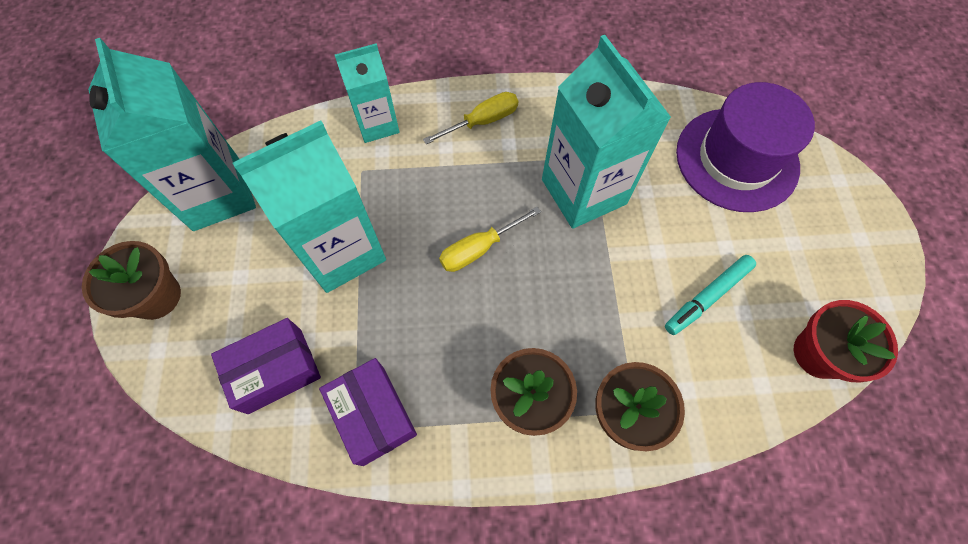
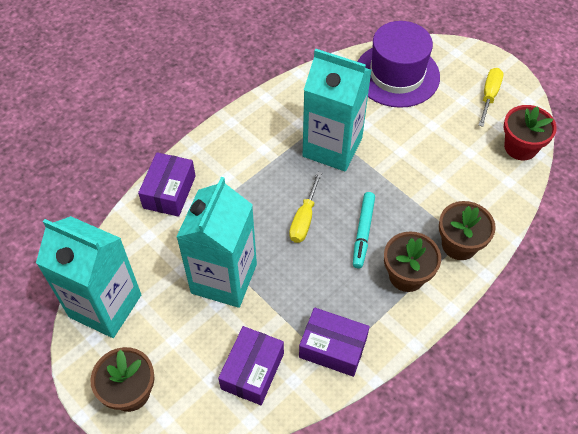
camera: 40 degrees left, 10 degrees down
turquoise carton [335,43,400,143] -> purple box [138,152,196,217]
yellow screwdriver [423,92,518,144] -> yellow screwdriver moved to [479,68,504,127]
turquoise marker [665,255,756,335] -> turquoise marker moved to [353,192,375,268]

